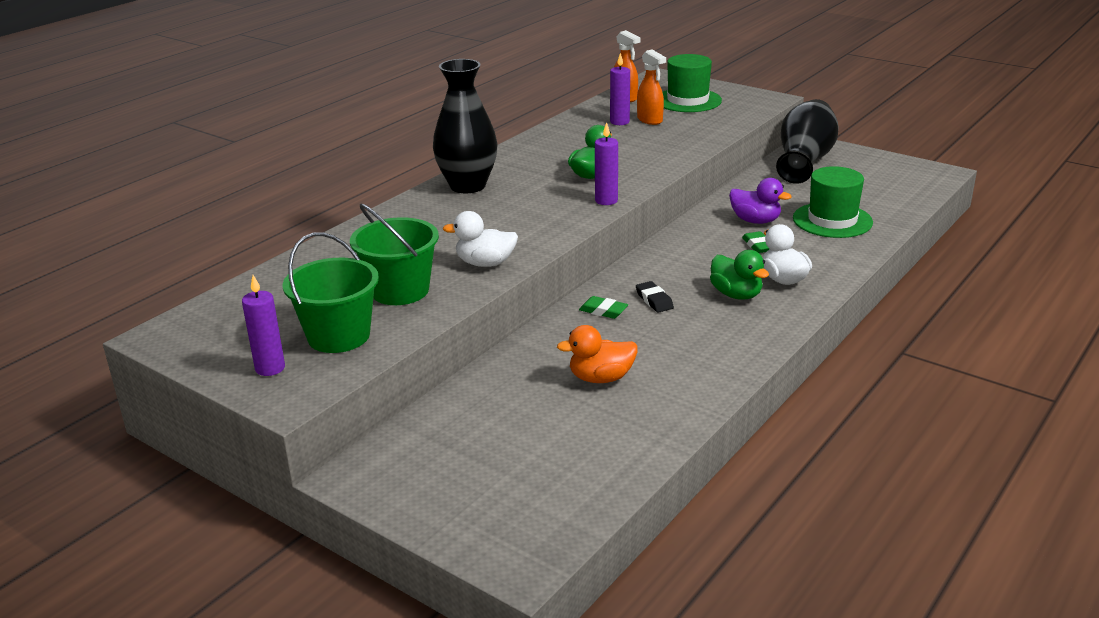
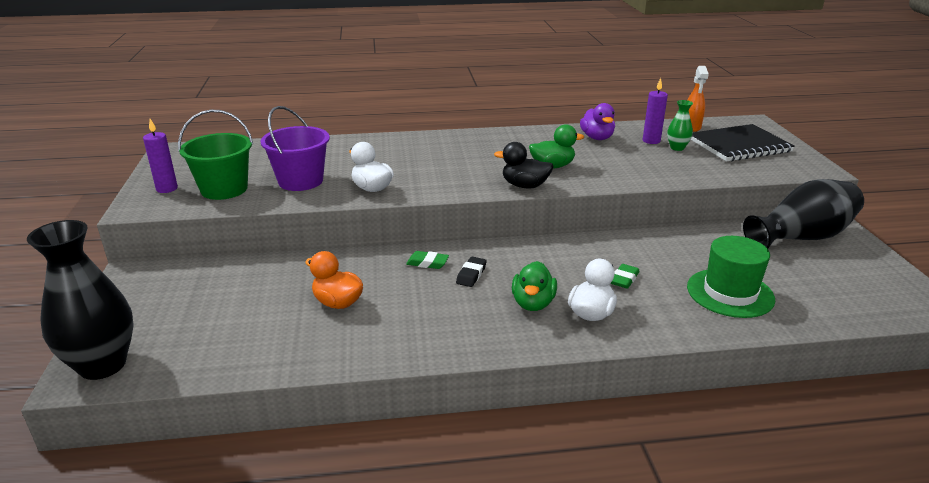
camera: 45 degrees right, 0 degrees up
green bucket [350,204,439,305] -> purple bucket [260,106,330,191]
black vase [433,59,498,193] -> black vase moved to [27,220,134,380]
green eraser [579,296,628,319] -> green eraser turned 60 degrees counterclockwise [406,251,449,269]
purple candle [595,122,618,205] -> black duck [494,142,554,188]
orange spray bottle [637,49,666,125] -> green vase [667,100,693,151]
green hat [662,54,722,112] -> black notebook [691,124,795,162]
purple duck [729,178,791,224] -> purple duck moved to [580,103,615,140]

